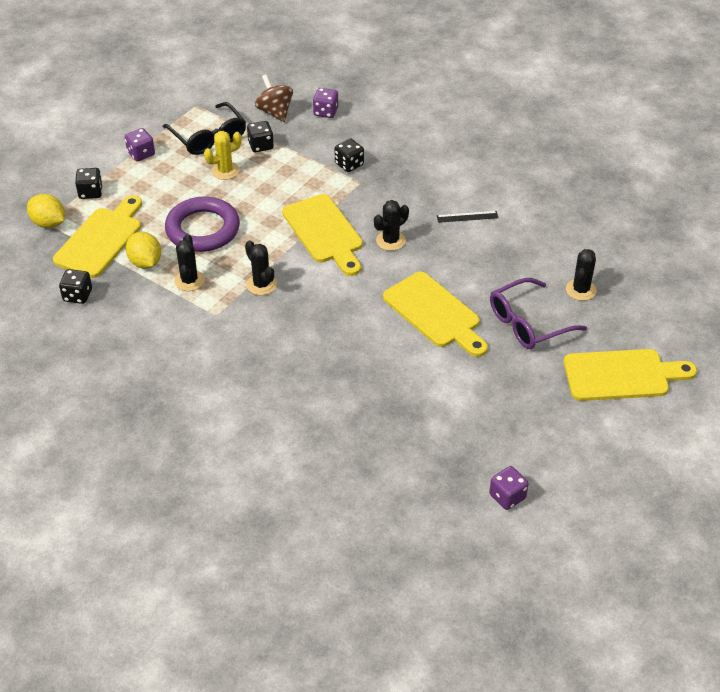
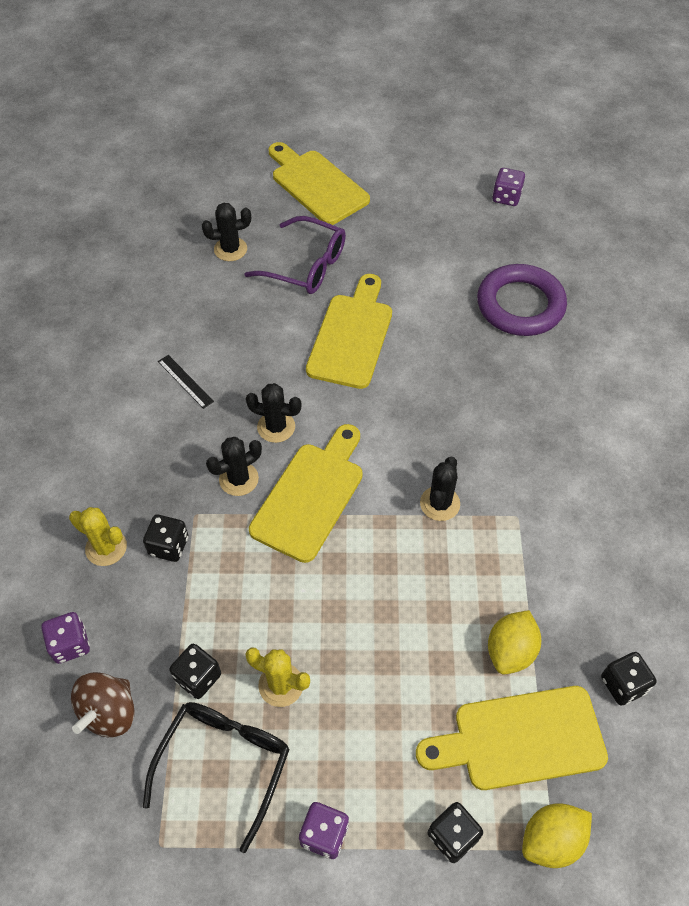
camera: 125 degrees left, 10 degrees up
yellow lemon [27,194,65,228] -> yellow lemon turned 60 degrees clockwise [522,803,592,868]
purple ring [165,197,240,252] -> purple ring moved to [477,264,567,336]
black cactus [174,234,205,291] -> black cactus moved to [206,437,262,496]
none -> yellow cactus [69,507,127,566]

